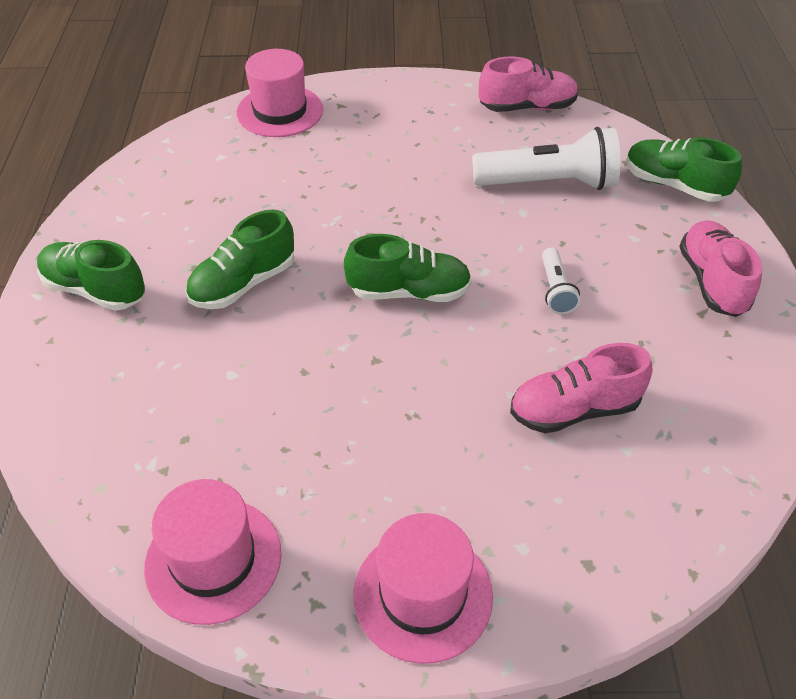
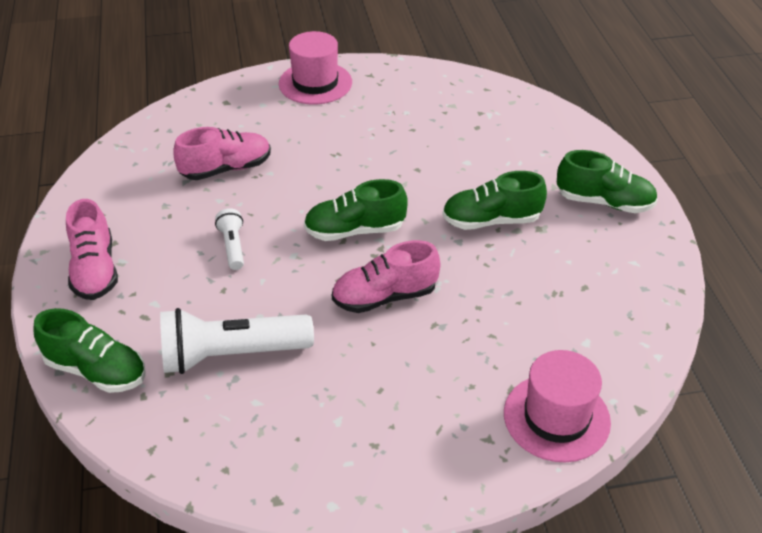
camera: 170 degrees right, 5 degrees down
pink hat [144,479,282,625] -> none
green shoe [185,209,294,309] -> green shoe turned 135 degrees counterclockwise [442,171,547,230]
pink shoe [479,56,579,112] -> pink shoe moved to [332,240,440,313]

